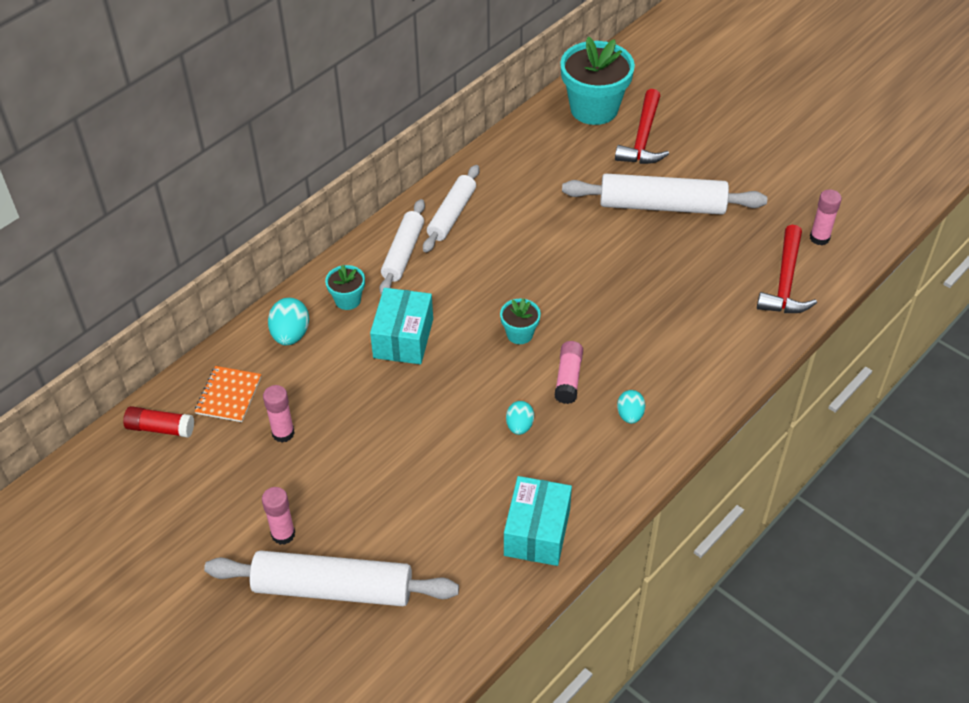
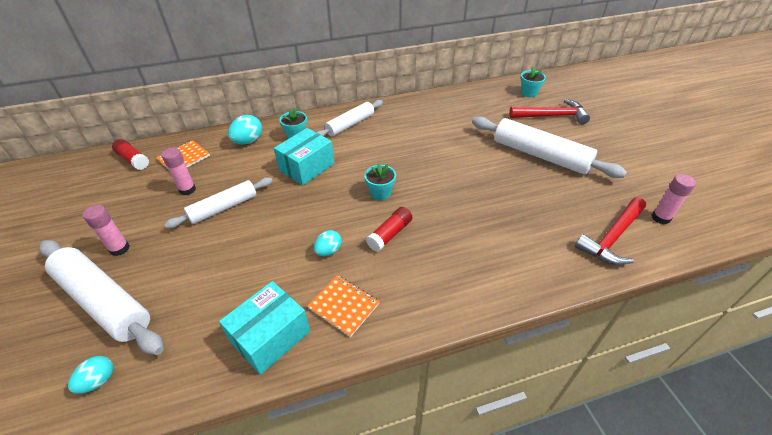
camera: 30 degrees right, 5 degrees down
white rolling pin [423,165,479,253] -> white rolling pin moved to [164,177,273,228]
pink glue stick [555,341,583,404] -> red glue stick [366,207,412,252]
turquoise flower pot [560,37,635,125] -> turquoise flower pot [521,67,546,97], size x0.48
red hammer [615,89,669,164] -> red hammer turned 135 degrees counterclockwise [509,99,590,124]
turquoise egg [617,390,645,424] -> turquoise egg moved to [68,356,113,394]
none -> orange notebook [307,275,380,337]

